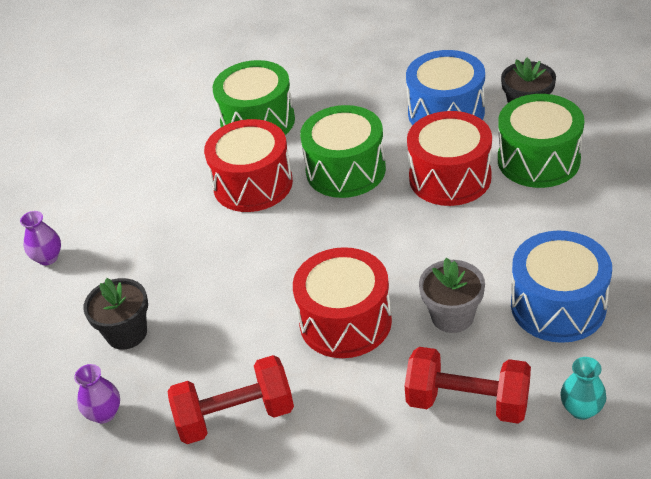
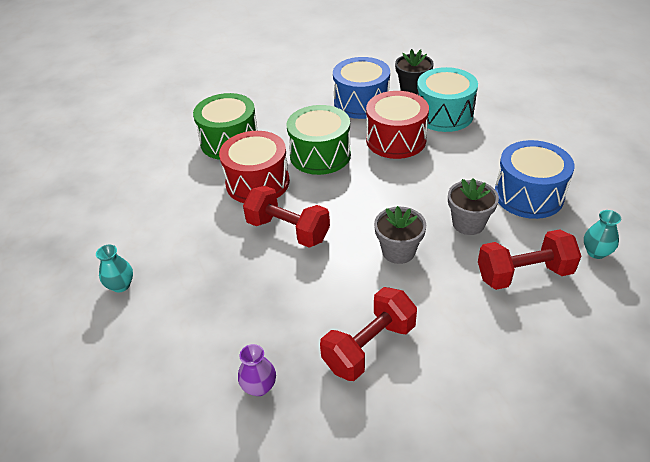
camera: 30 degrees left, 0 degrees up
purple vase [20,211,61,265] -> turquoise vase [96,245,133,292]
black flower pot [83,278,148,350] -> none
red drum [293,247,392,358] -> grey flower pot [374,206,426,264]
green drum [498,94,584,188] -> turquoise drum [417,67,478,132]
none -> red dumbbell [243,186,330,247]

